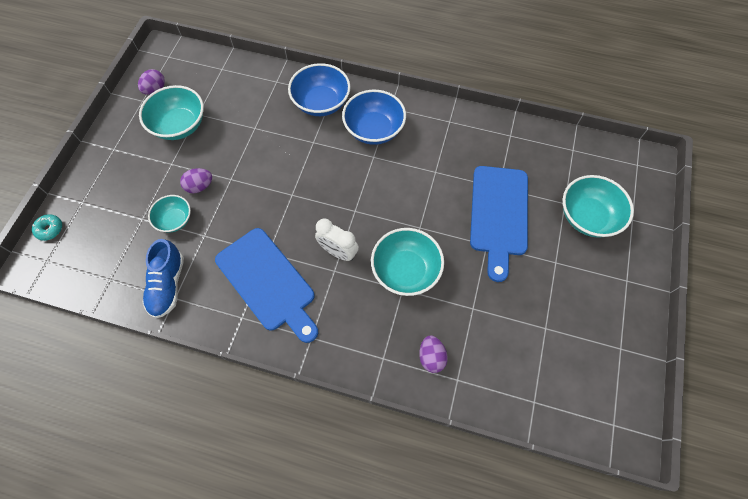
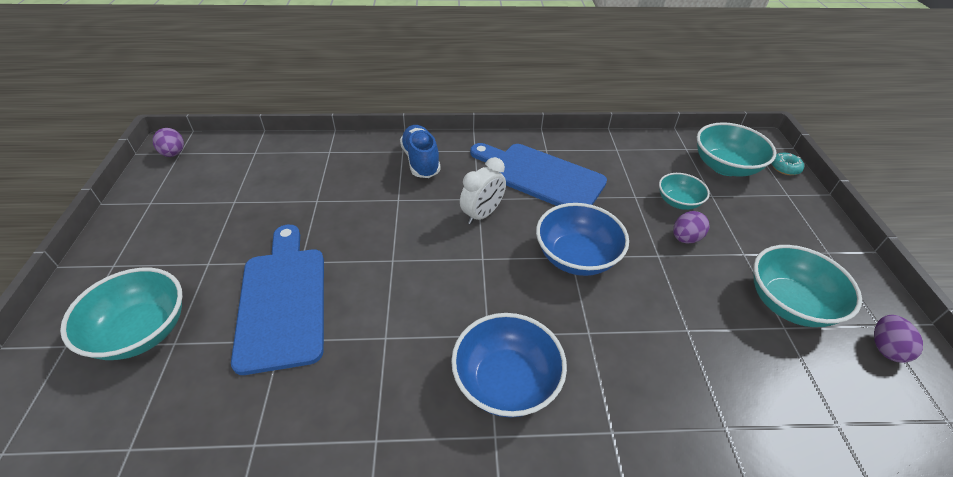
camera: 160 degrees right, 20 degrees down
blue shoe [143,239,184,318] -> blue shoe moved to [400,125,441,178]
blue bowl [288,63,350,116] -> blue bowl moved to [536,203,629,276]
white clock [315,219,359,261] -> white clock turned 120 degrees clockwise [460,157,506,224]
turquoise bowl [371,228,444,296] -> turquoise bowl moved to [697,122,776,177]
purple egg [419,336,448,373] -> purple egg moved to [153,128,184,157]

